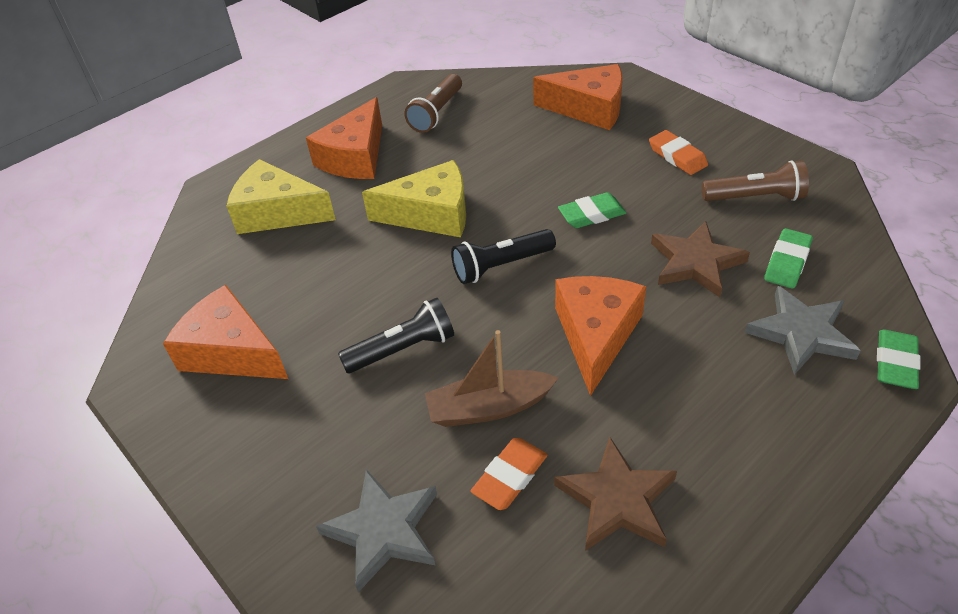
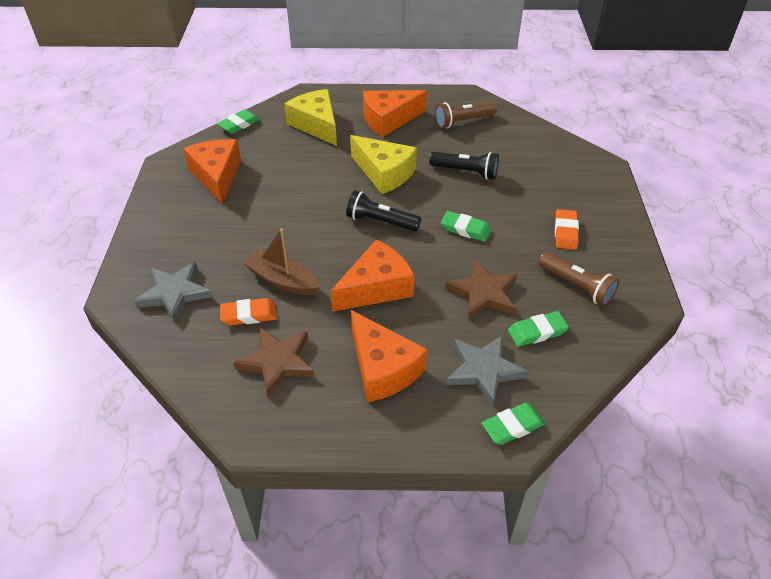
camera: 40 degrees right, 0 degrees up
black flashlight [338,298,454,373] -> black flashlight moved to [429,152,499,180]
orange cheese [533,64,623,130] -> orange cheese moved to [351,310,427,402]
none -> green eraser [217,110,260,134]

